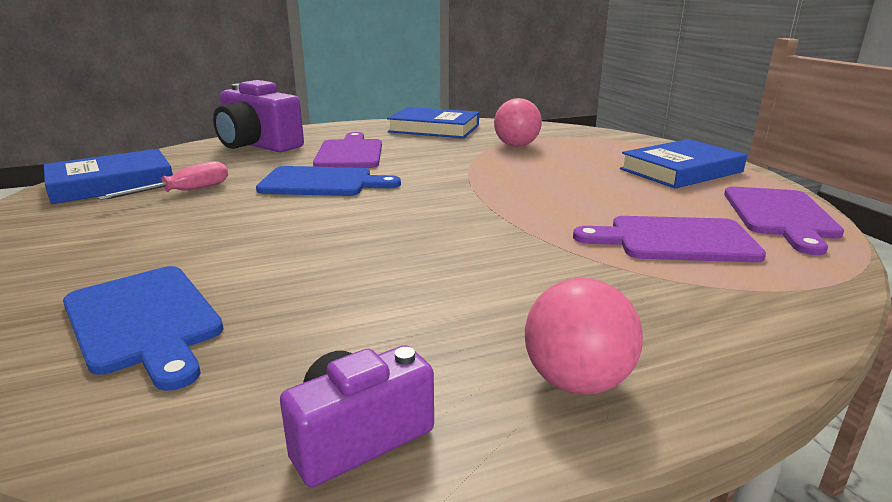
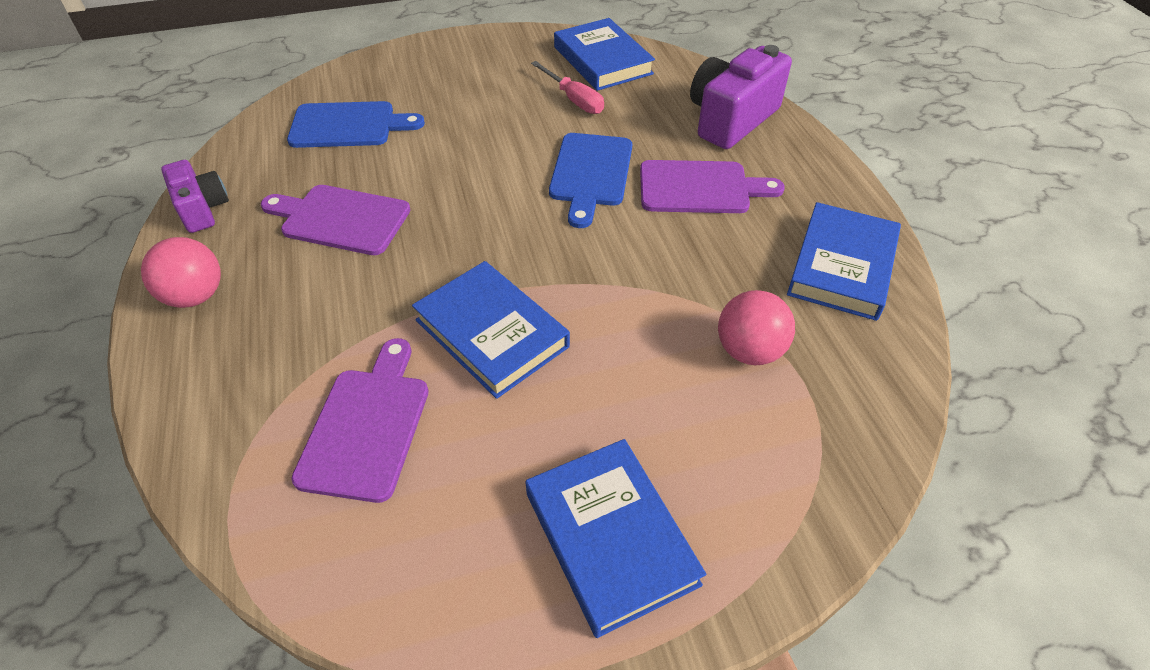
camera: 95 degrees right, 25 degrees up
blue cutting board [63,266,223,391] -> blue cutting board turned 150 degrees counterclockwise [287,101,425,148]
purple cutting board [724,187,844,255] -> purple cutting board moved to [261,185,410,255]
none -> blue book [412,261,570,399]

